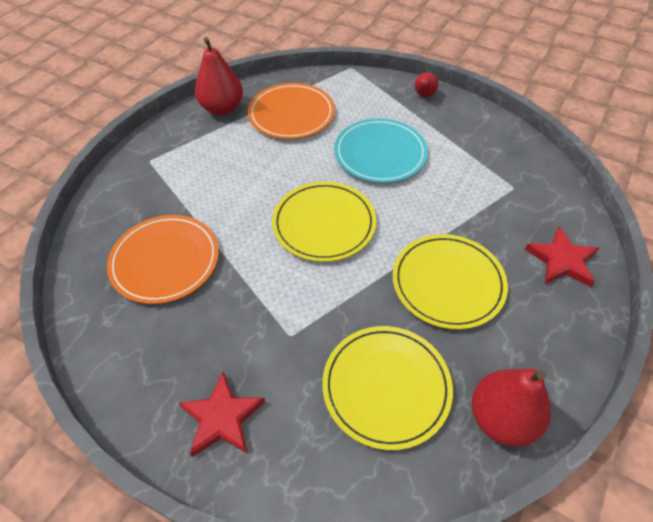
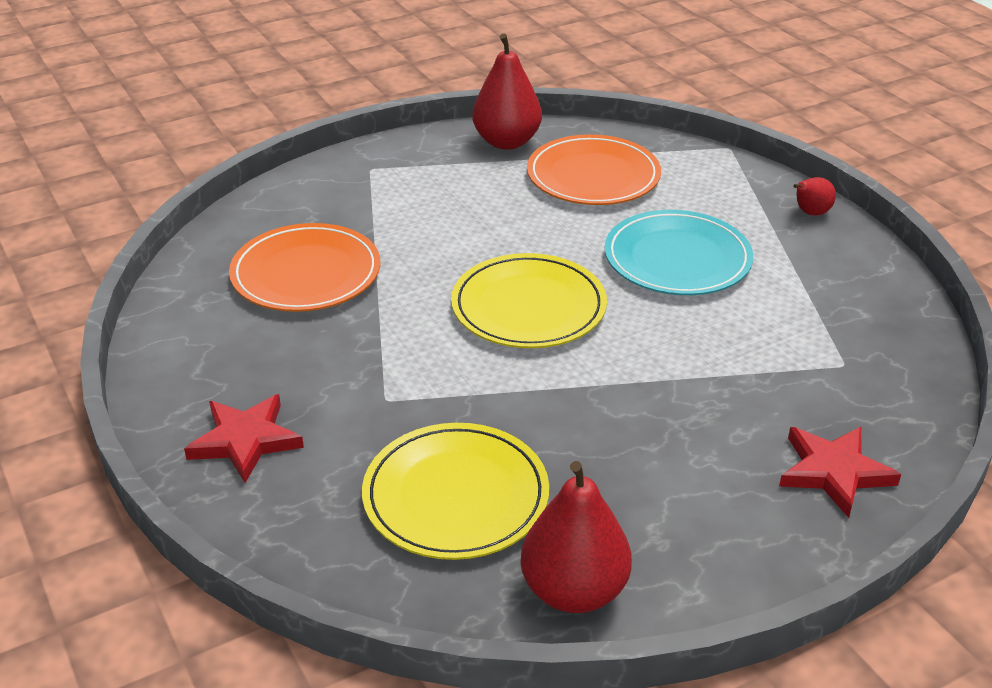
camera: 30 degrees right, 15 degrees down
yellow plate [393,234,508,330] -> none

